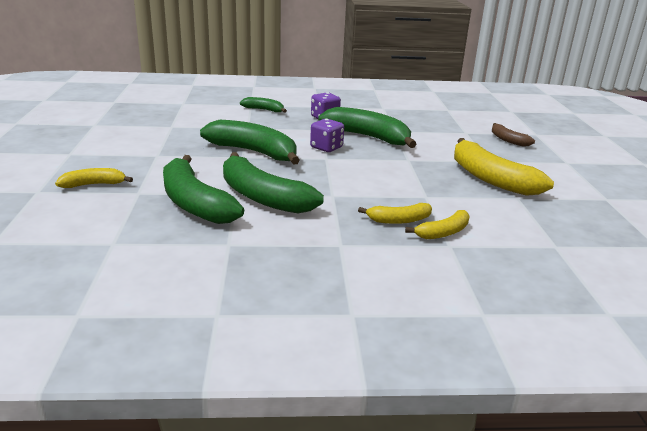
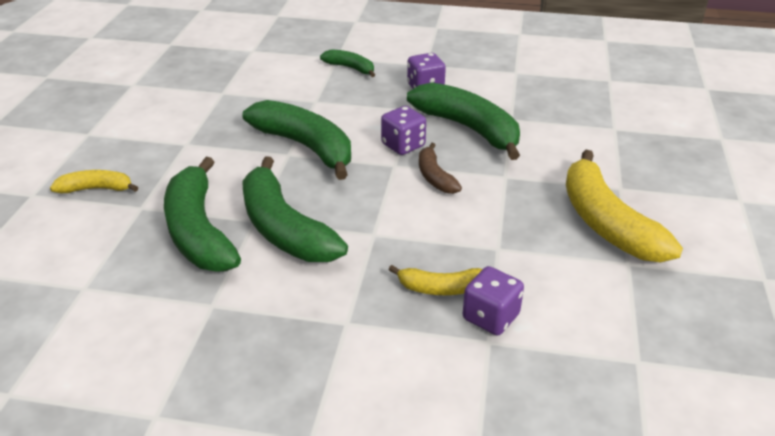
camera: 15 degrees right, 10 degrees up
yellow banana [405,210,470,239] -> purple dice [463,266,524,335]
brown banana [492,123,535,147] -> brown banana moved to [419,143,462,194]

